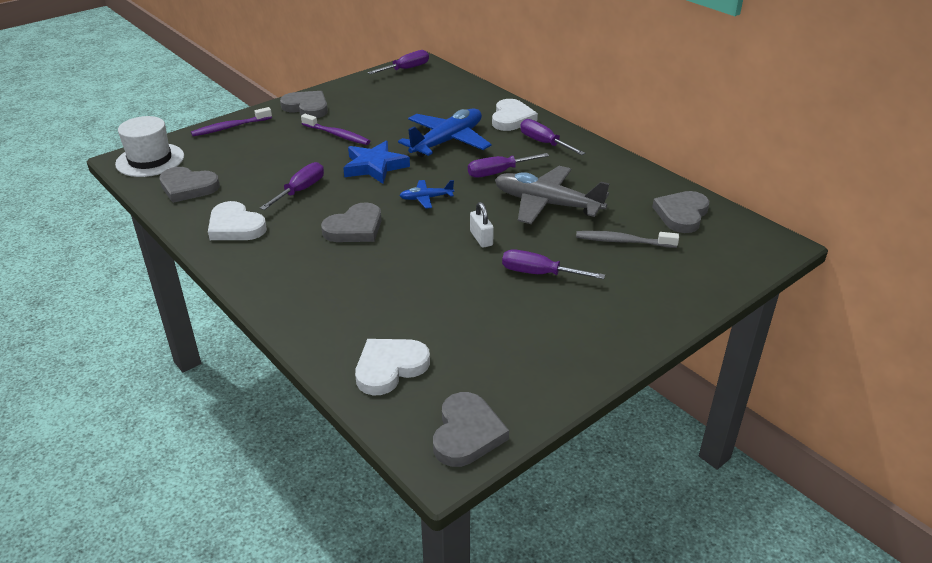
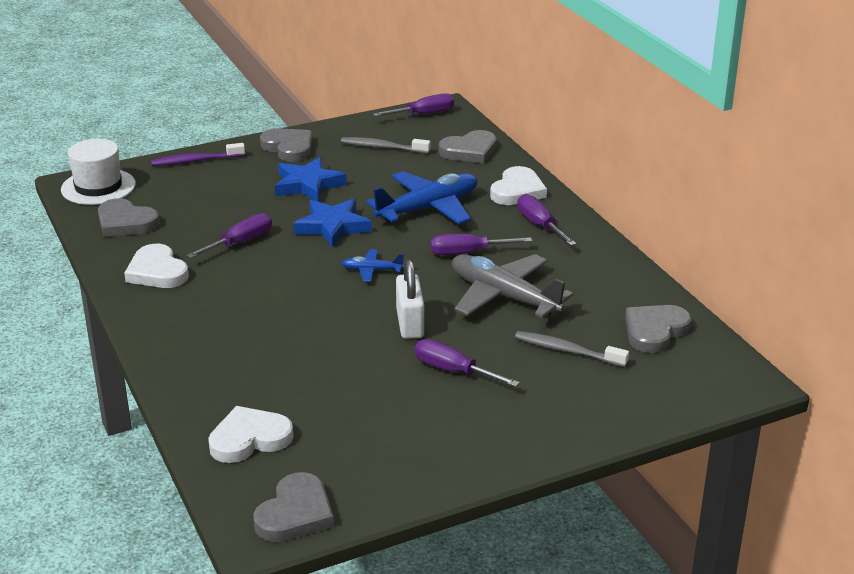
camera: 15 degrees right, 5 degrees down
purple toothbrush [301,114,370,145] -> blue star [275,157,347,202]
grey heart [321,202,382,242] -> grey heart moved to [439,130,497,163]
white padlock [470,202,494,248] -> white padlock [396,260,424,339], size x1.53
none -> grey toothbrush [341,137,431,154]

